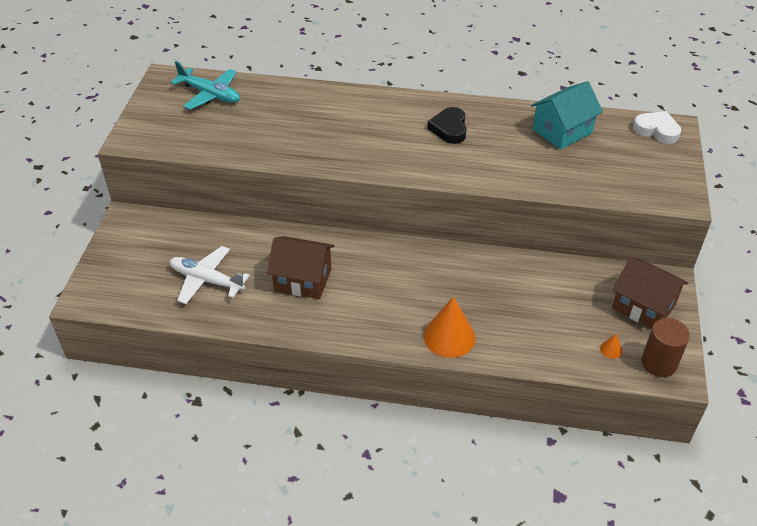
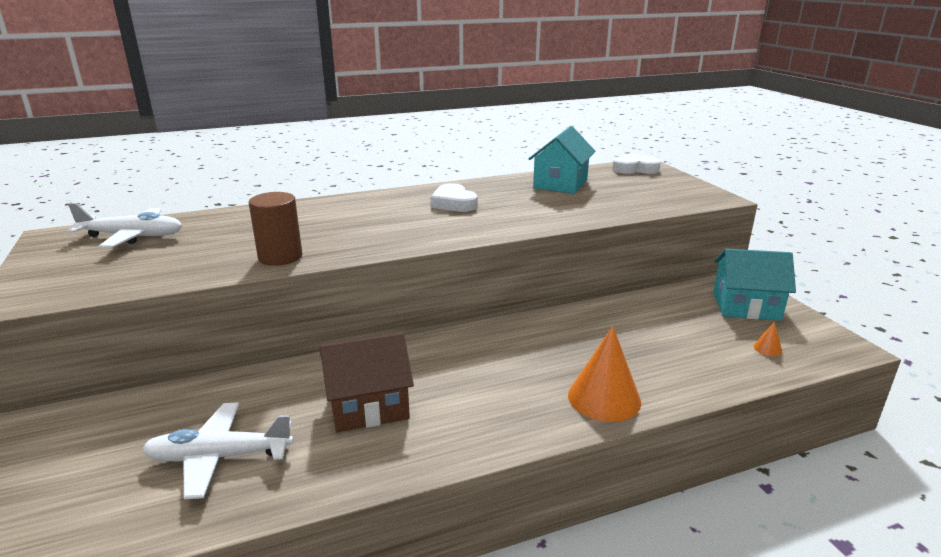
camera: 30 degrees left, 20 degrees down
turquoise plane [171,61,240,110] -> white plane [67,203,182,248]
black heart [427,107,467,144] -> white heart [430,183,478,212]
brown house [612,257,688,329] -> turquoise house [713,249,796,321]
brown cylinder [641,318,690,377] -> brown cylinder moved to [249,192,302,266]

